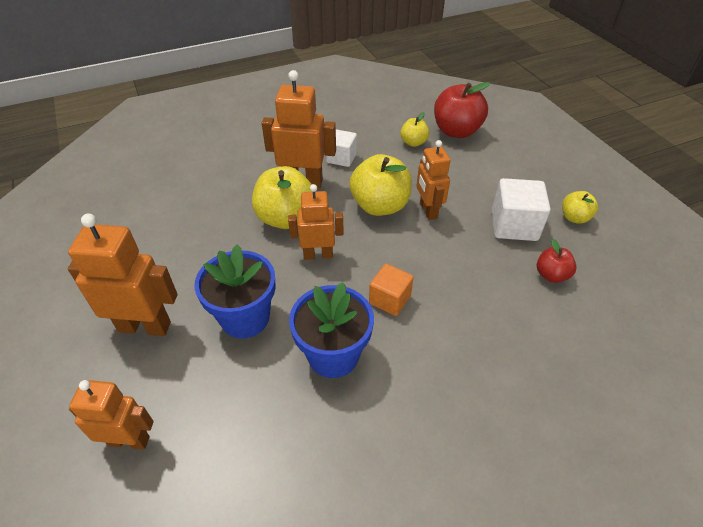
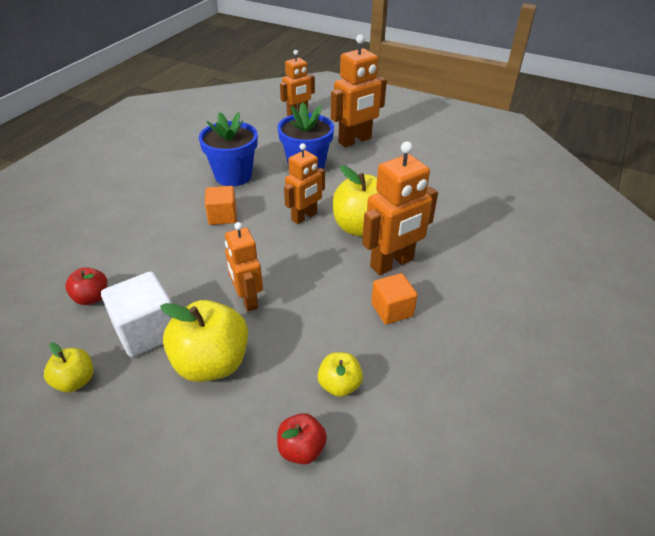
camera: 140 degrees right, 5 degrees down
white cube [326,129,357,167] -> orange cube [371,273,418,325]
yellow apple [349,154,412,216] -> yellow apple moved to [160,300,248,382]
orange robot [416,140,450,220] -> orange robot turned 150 degrees counterclockwise [225,222,263,311]
red apple [434,82,490,138] -> red apple [277,413,327,464], size x0.53

